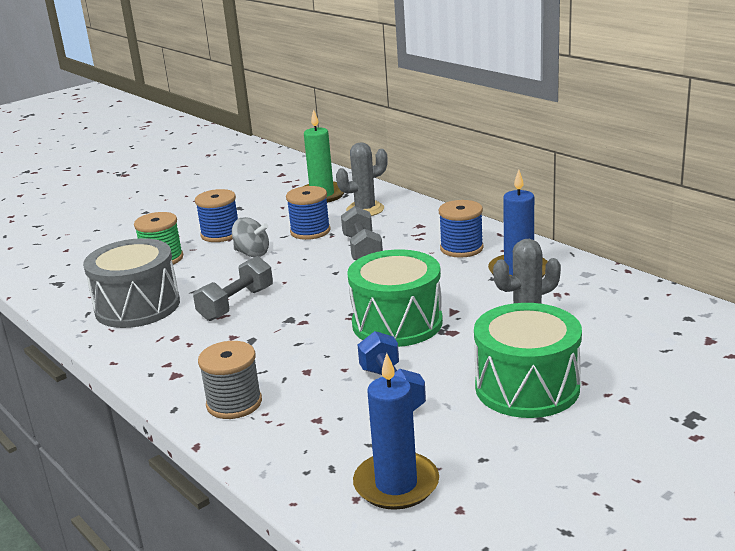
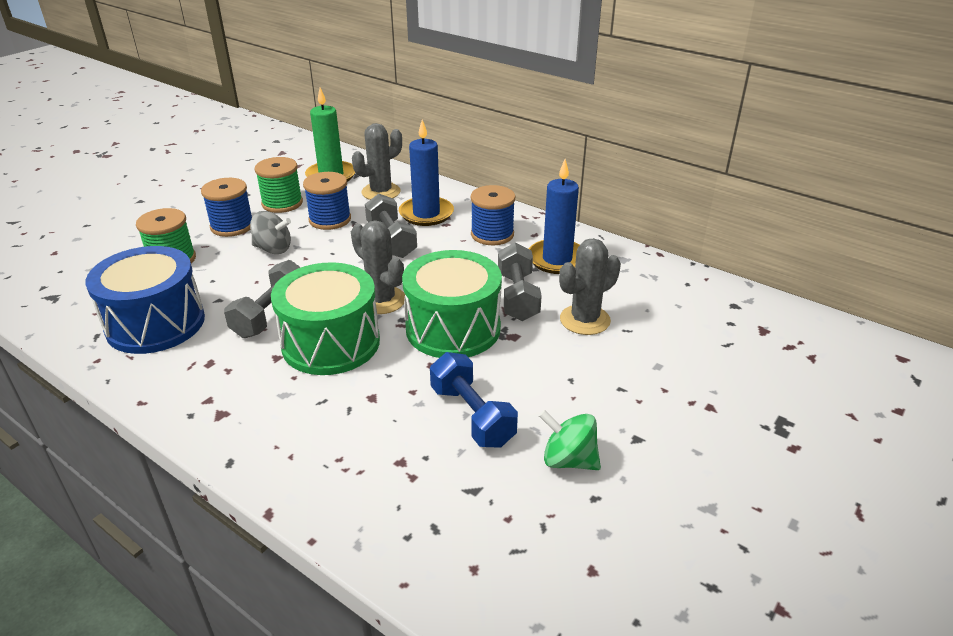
camera: 15 degrees left, 10 degrees up
grey drum [83,238,180,328] -> blue drum [86,246,205,354]
grey spool [198,341,262,419] -> none
blue candle [353,353,439,510] -> blue candle moved to [399,119,454,226]
green drum [474,303,582,418] -> green drum moved to [271,262,380,375]
none -> green spool [255,157,303,213]
none -> grey cactus [351,220,405,314]
none -> grey dumbbell [498,243,542,321]
none -> green spinning top [539,410,601,470]

